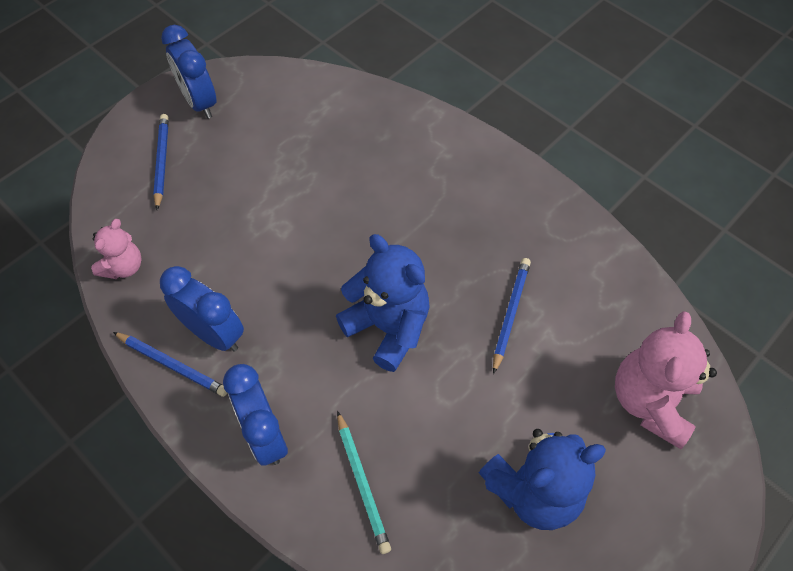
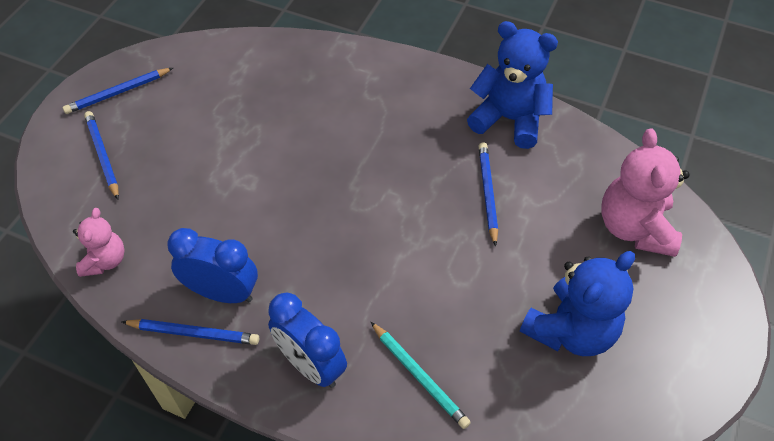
camera: 20 degrees left, 5 degrees down
blue clock [161,25,217,119] -> blue pencil [63,68,173,114]
blue teddy bear [336,234,430,372] -> blue teddy bear moved to [467,21,558,149]

